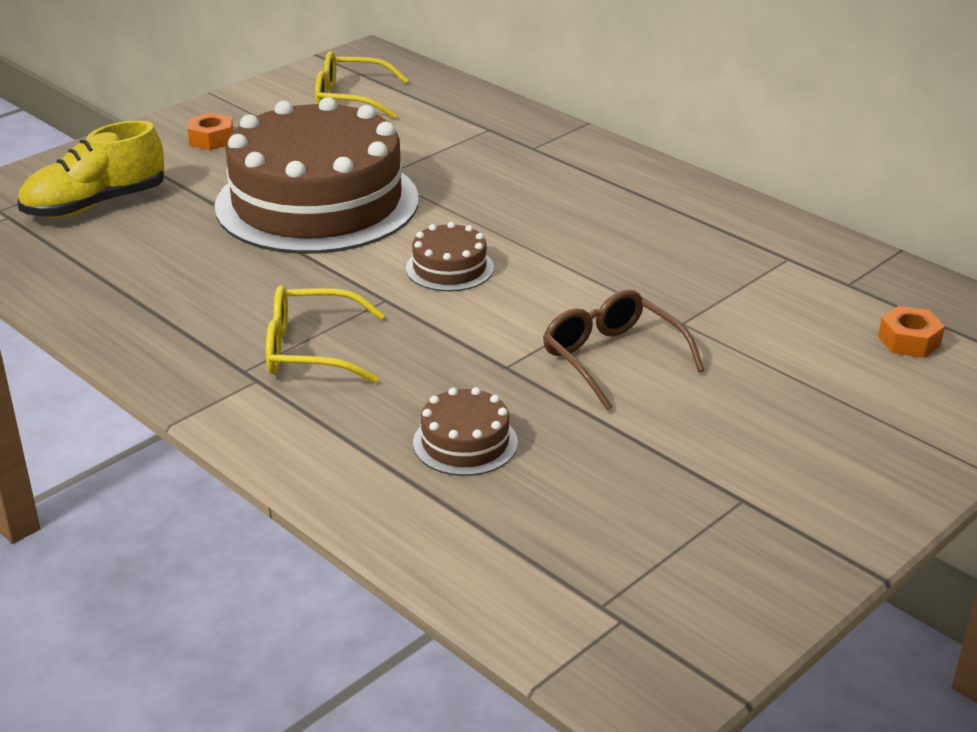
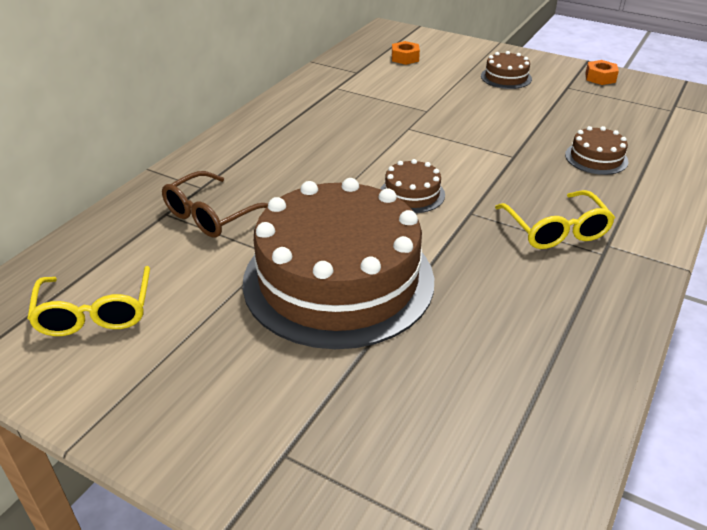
camera: 105 degrees left, 5 degrees up
yellow shoe [17,120,164,218] -> none
orange nut [187,112,234,150] -> orange nut moved to [585,60,619,85]
brown glasses [543,289,704,411] -> brown glasses moved to [162,171,268,238]
none -> brown cake [481,51,532,89]

